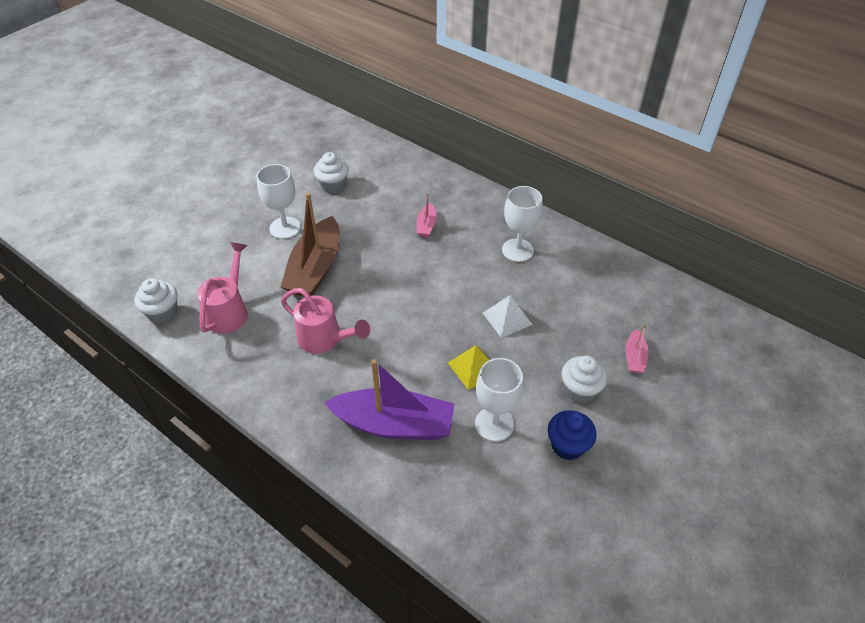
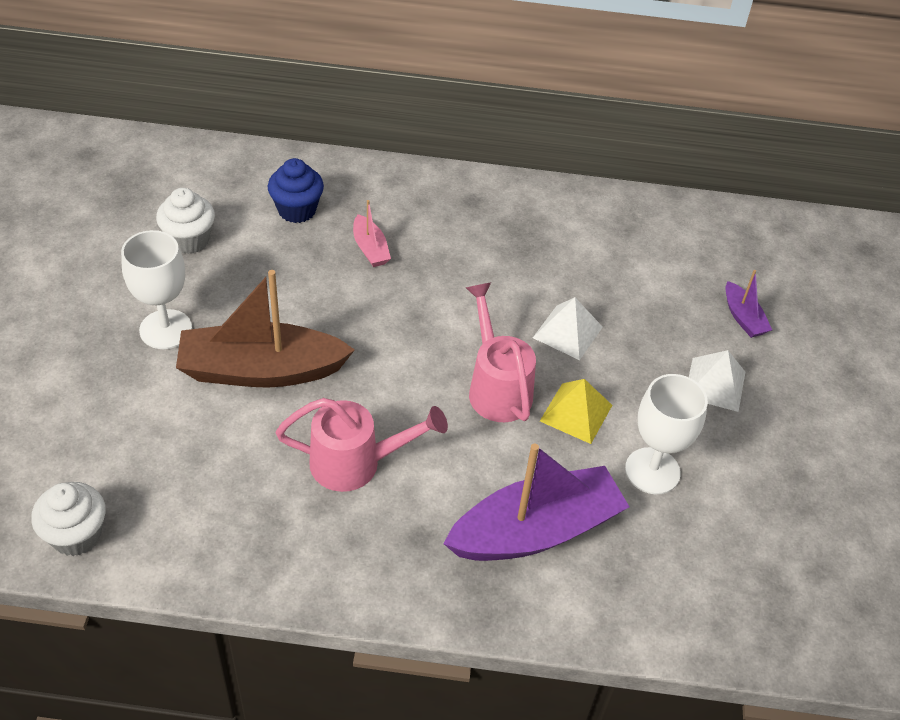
camera: 35 degrees left, 0 degrees up
pink watering can [197,242,248,334] -> pink watering can moved to [466,282,536,422]
brown boat [281,193,340,296] -> brown boat turned 105 degrees clockwise [176,270,355,388]
white goblet [502,186,543,262] -> none
blue cupcake [548,410,596,460] -> blue cupcake moved to [268,158,324,223]
white cupcake [562,356,607,403] -> white pyramid [689,350,745,412]
pink boat [625,325,649,373] -> purple boat [725,270,772,338]

